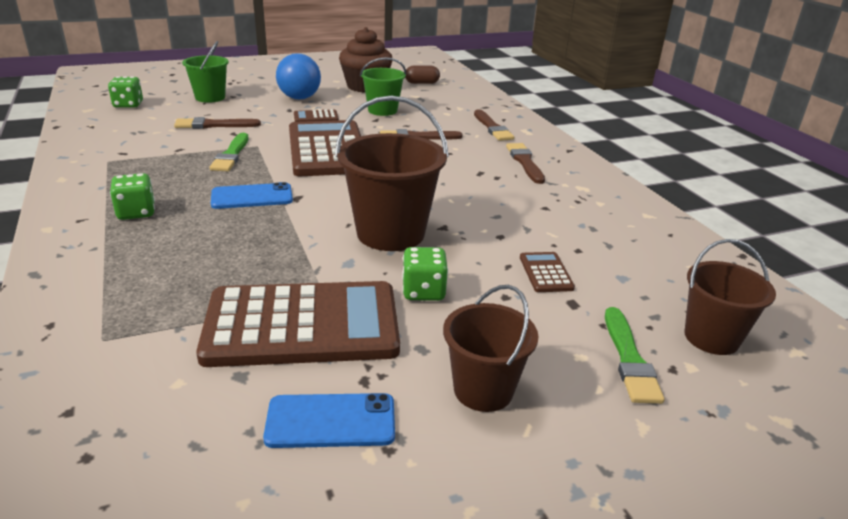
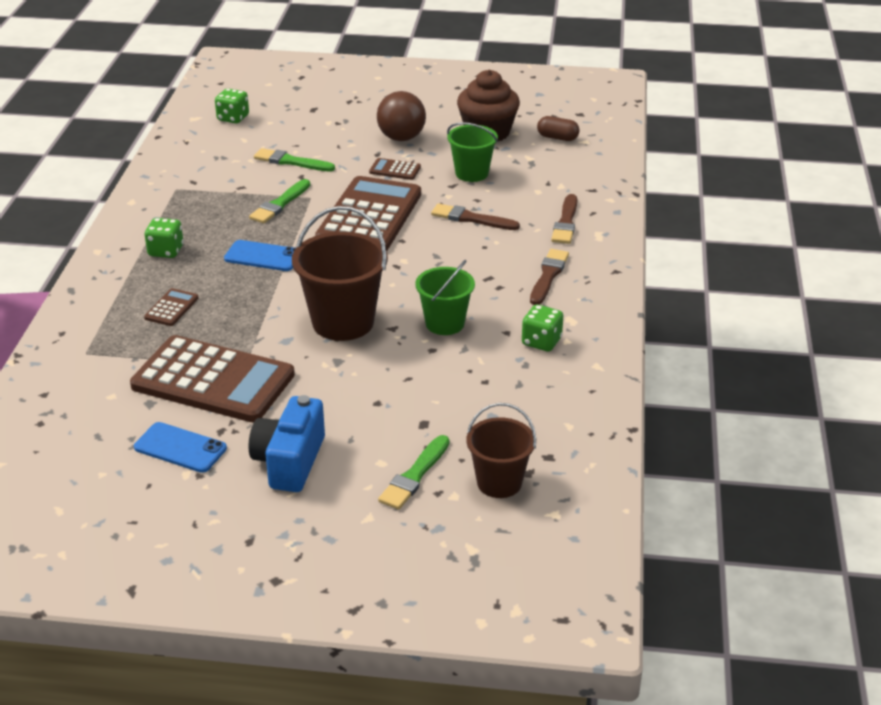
camera: 30 degrees right, 5 degrees up
brown brush [174,117,261,129] -> green brush [254,148,335,172]
green bucket [182,41,229,103] -> green bucket moved to [415,260,475,335]
blue ball [276,53,321,99] -> brown ball [377,91,426,141]
green dice [402,247,448,301] -> green dice moved to [522,304,563,351]
brown bucket [443,285,539,412] -> blue camera [248,395,325,492]
brown calculator [520,252,575,292] -> brown calculator moved to [144,288,198,326]

